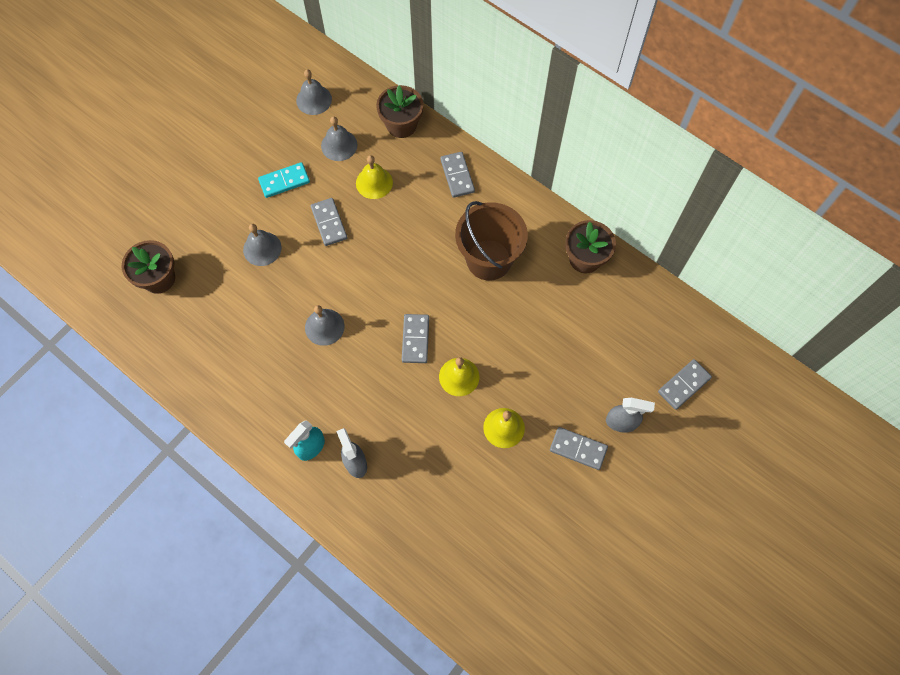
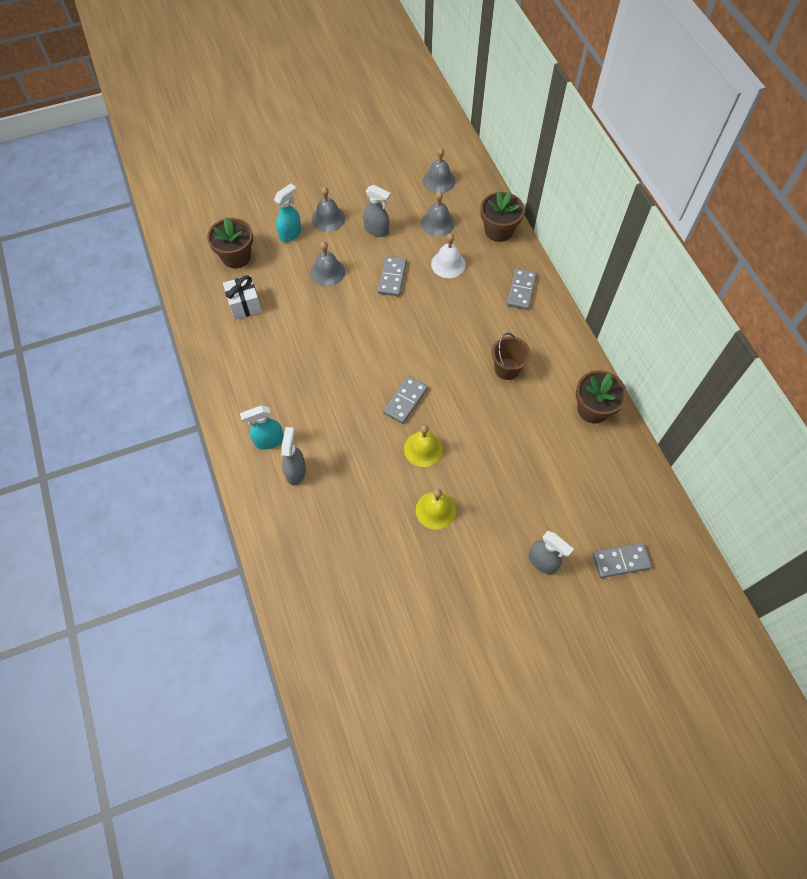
camera: 30 degrees right, 5 degrees down
turquoise domino [258,162,310,198] -> grey spray bottle [363,185,391,237]
grey bell [305,305,344,346] -> grey bell moved to [312,187,345,232]
yellow bell [356,155,393,199] -> white bell [431,233,466,278]
brown bucket [455,201,528,281] -> brown bucket [491,333,531,380], size x0.57
grey domino [550,427,608,470] -> none
none -> white gift [223,275,262,320]
none -> turquoise spray bottle [274,184,301,242]

